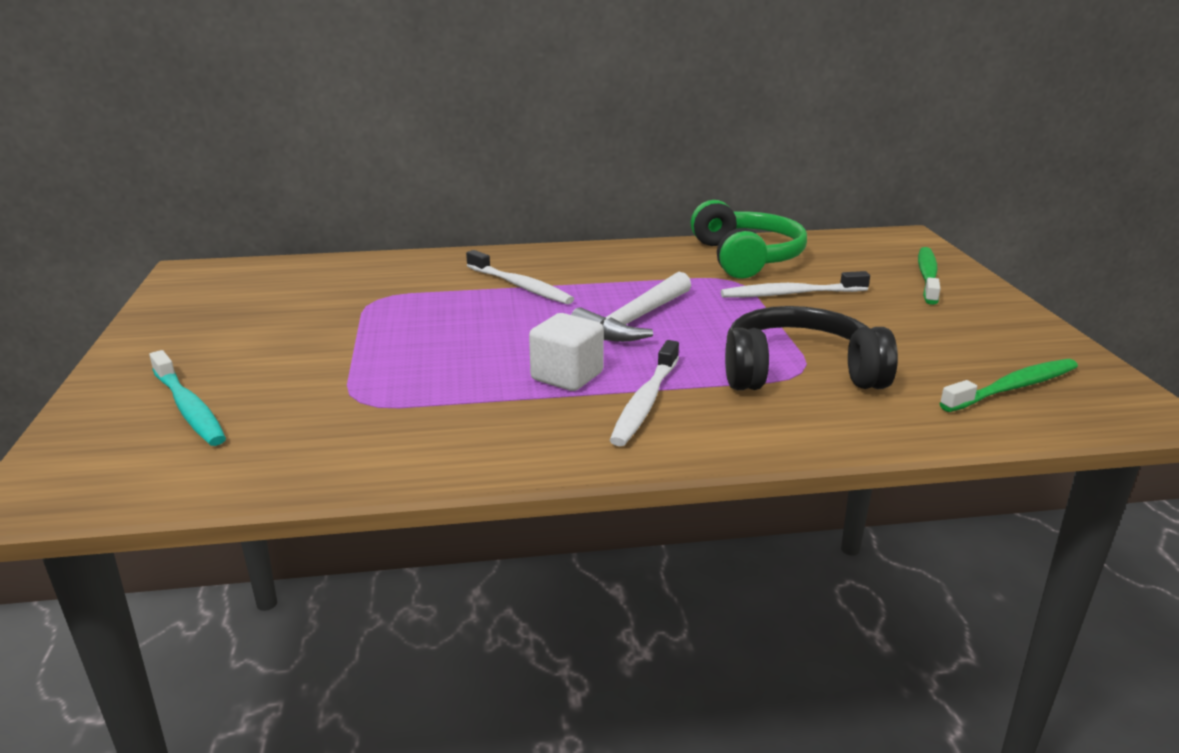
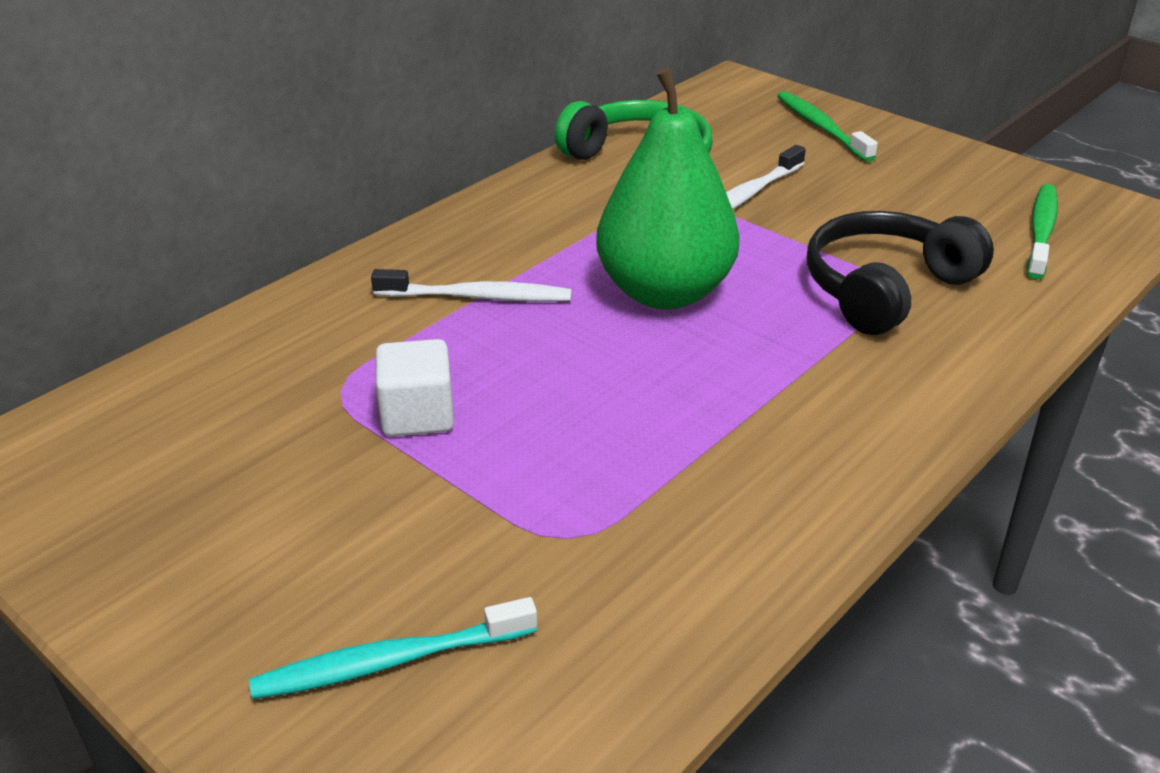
camera: 40 degrees left, 10 degrees up
turquoise toothbrush [149,350,226,446] -> turquoise toothbrush turned 150 degrees clockwise [249,597,537,699]
white cube [529,313,604,391] -> white cube moved to [376,339,454,437]
white hammer [571,272,691,342] -> green pear [596,67,740,310]
white toothbrush [610,340,679,446] -> none

